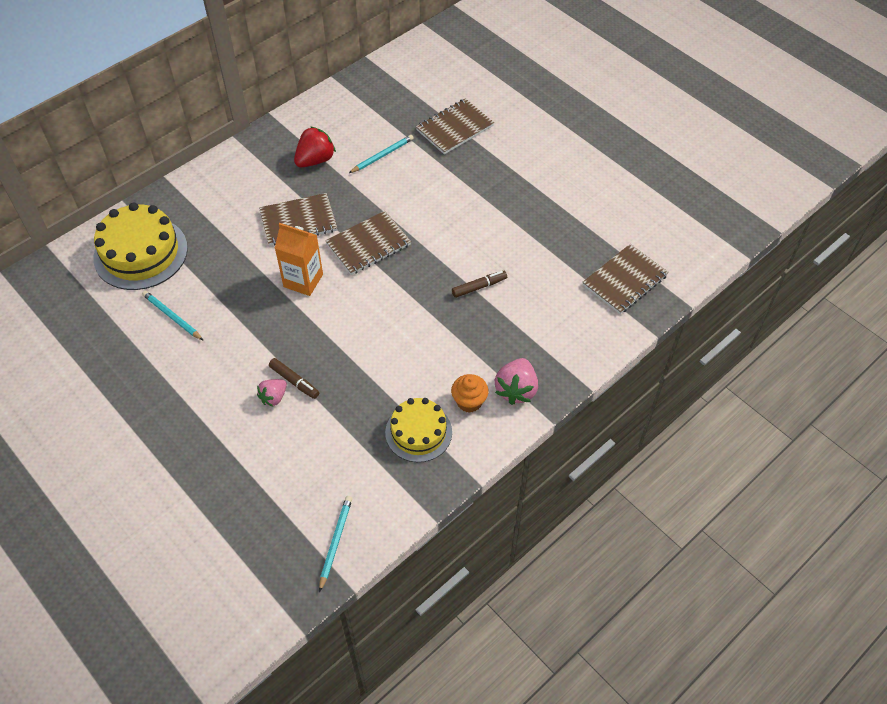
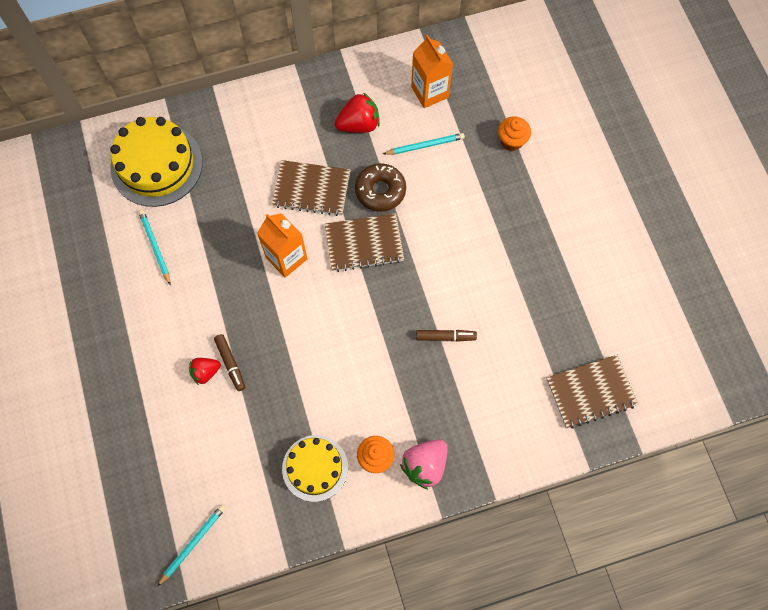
camera: 25 degrees right, 15 degrees up
pink strawberry [257,379,287,407] -> red strawberry [189,358,221,385]
brown notebook [416,98,494,154] -> orange cupcake [498,116,531,151]
none -> brown donut [355,163,406,212]
none -> orange carton [411,35,453,108]

